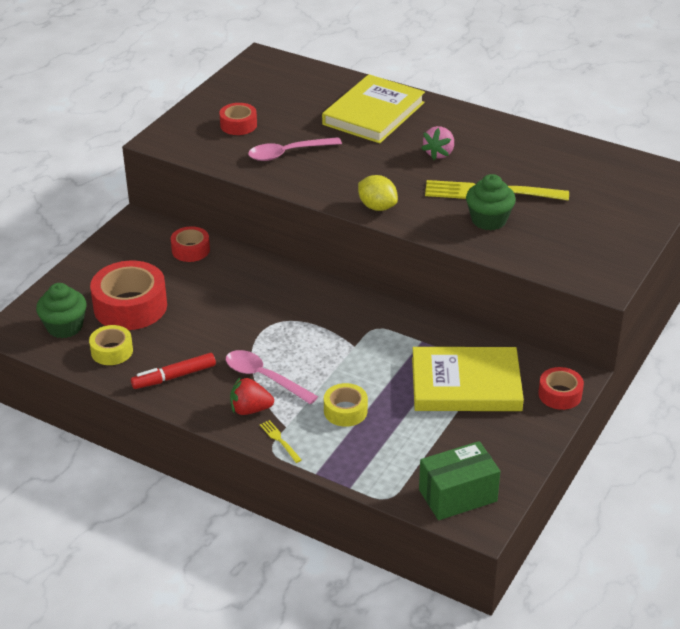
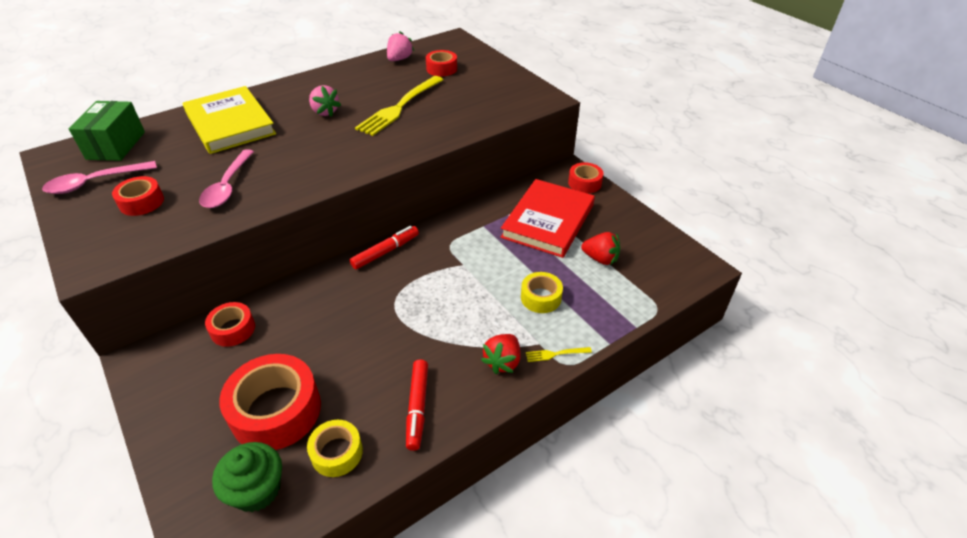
camera: 65 degrees left, 5 degrees up
pink spoon [226,350,318,404] -> pink spoon moved to [42,161,157,194]
yellow lemon [358,175,398,211] -> none
yellow book [412,347,524,411] -> red book [501,179,595,258]
green box [419,441,500,520] -> green box moved to [69,101,145,161]
green cupcake [466,174,516,231] -> none
none -> red marker [350,226,419,269]
none -> pink strawberry [387,31,414,61]
none -> red tape [426,50,457,76]
none -> red strawberry [581,232,620,265]

